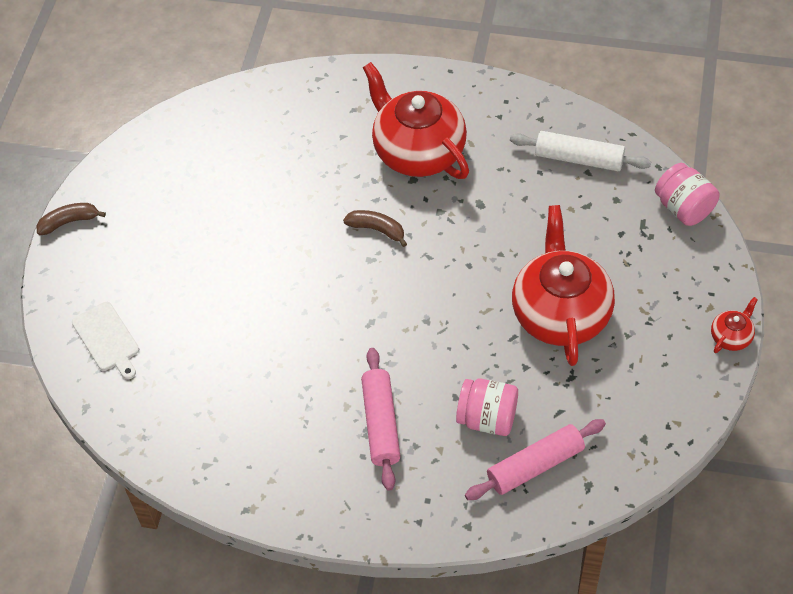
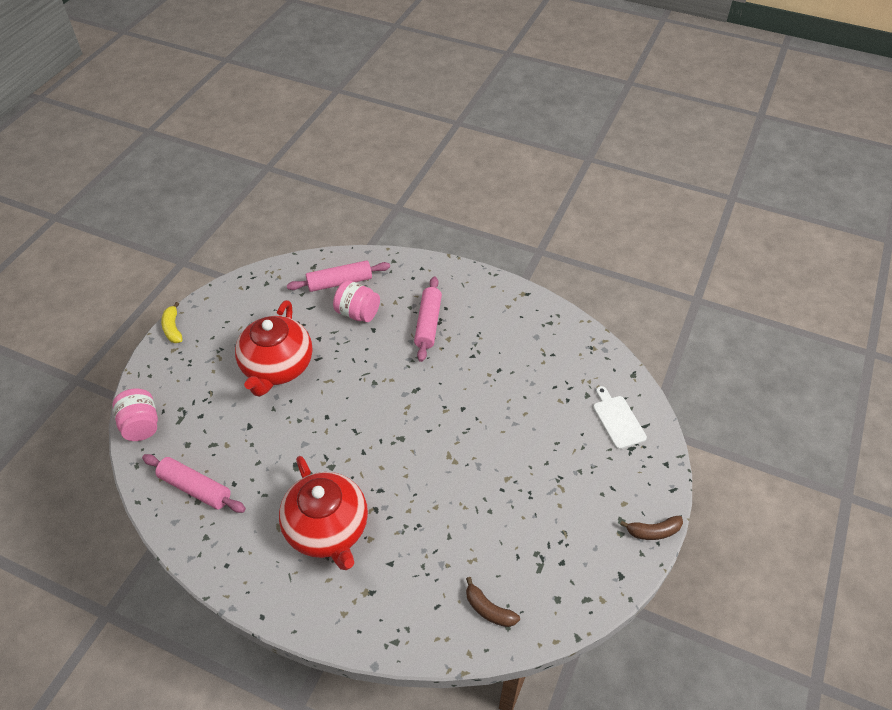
camera: 170 degrees left, 5 degrees down
brown banana [343,210,407,247] -> brown banana moved to [466,577,520,627]
white rolling pin [510,131,651,171] -> pink rolling pin [142,454,246,513]
red teapot [711,297,758,353] -> yellow banana [161,302,183,343]

